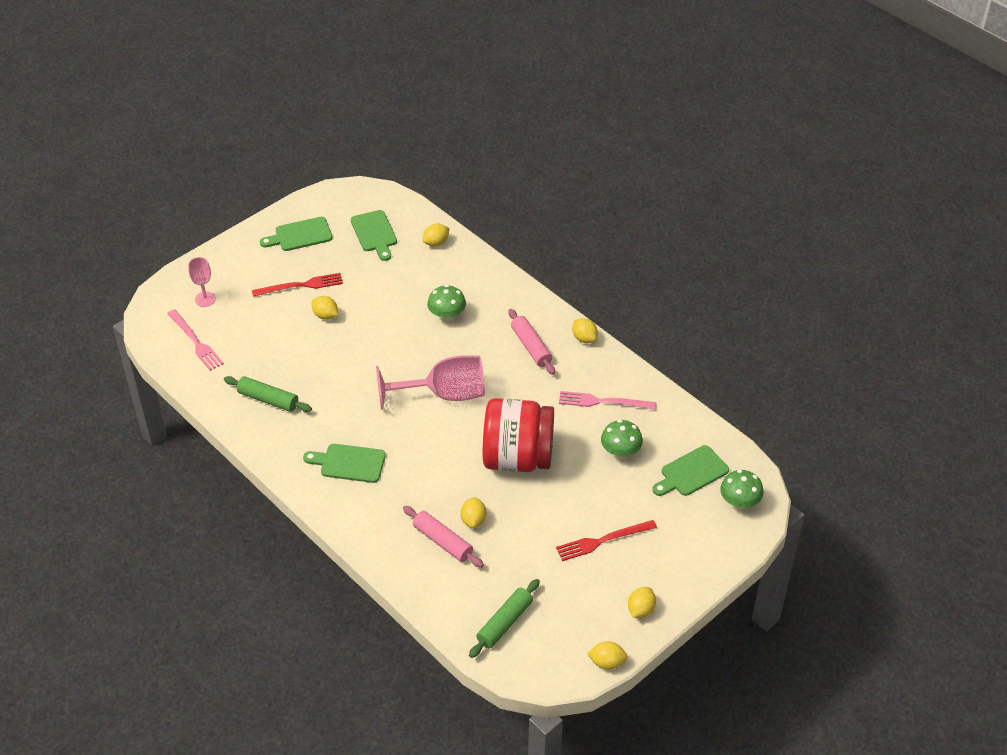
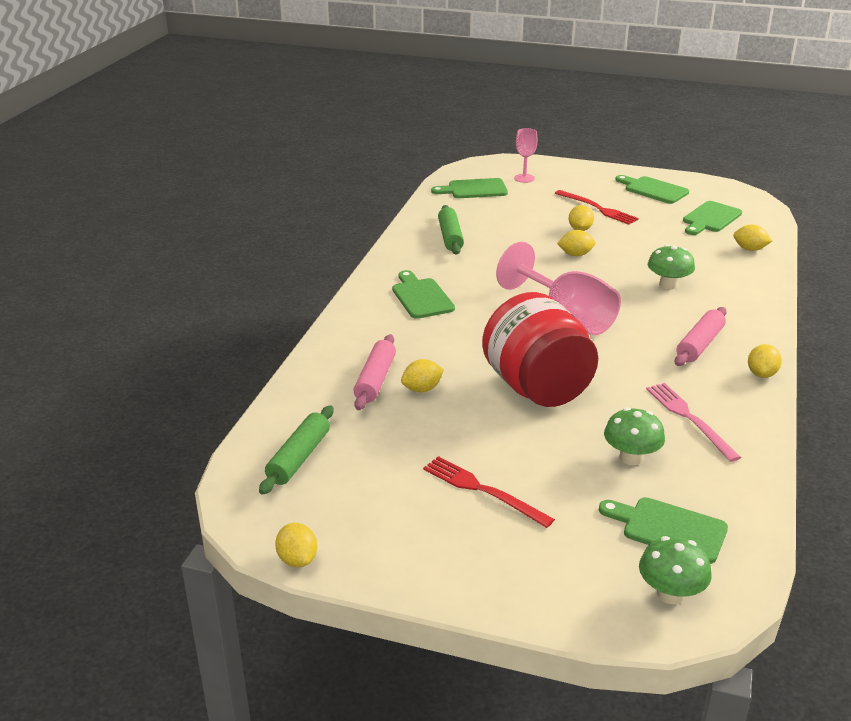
camera: 60 degrees right, 15 degrees down
pink fork [167,309,224,370] -> green cutting board [431,178,508,198]
green rolling pin [469,579,540,658] -> green rolling pin turned 75 degrees counterclockwise [259,406,334,495]
yellow lemon [628,587,656,618] -> yellow lemon moved to [557,230,595,256]

